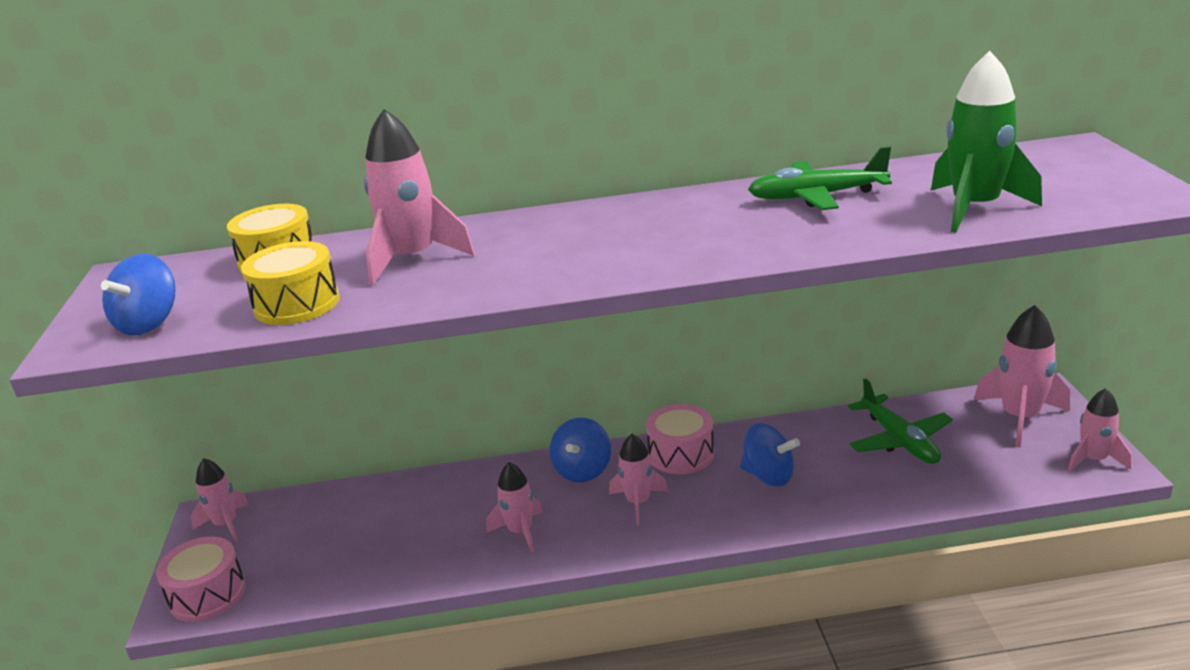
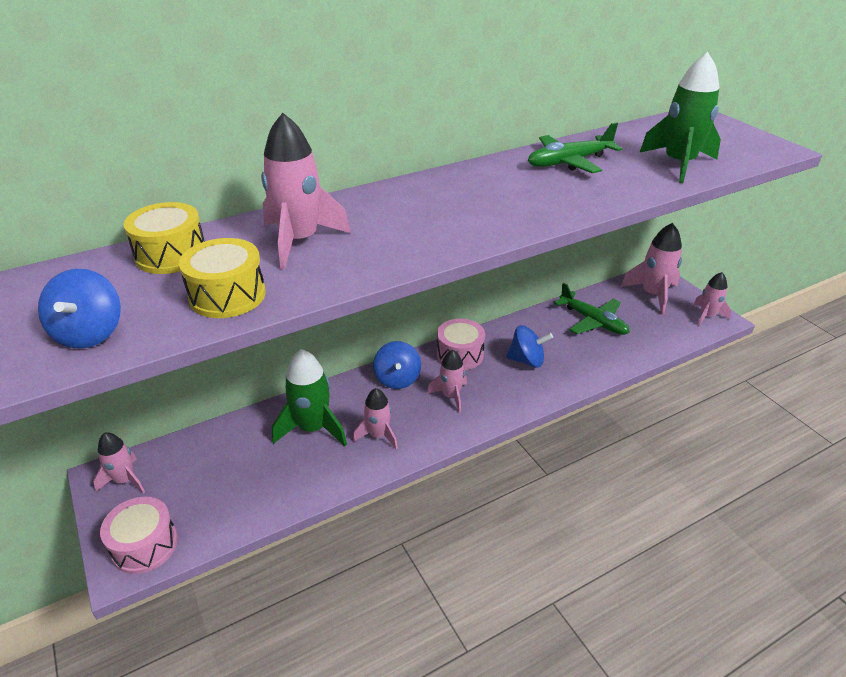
camera: 25 degrees left, 10 degrees up
none -> green rocket [272,349,347,446]

